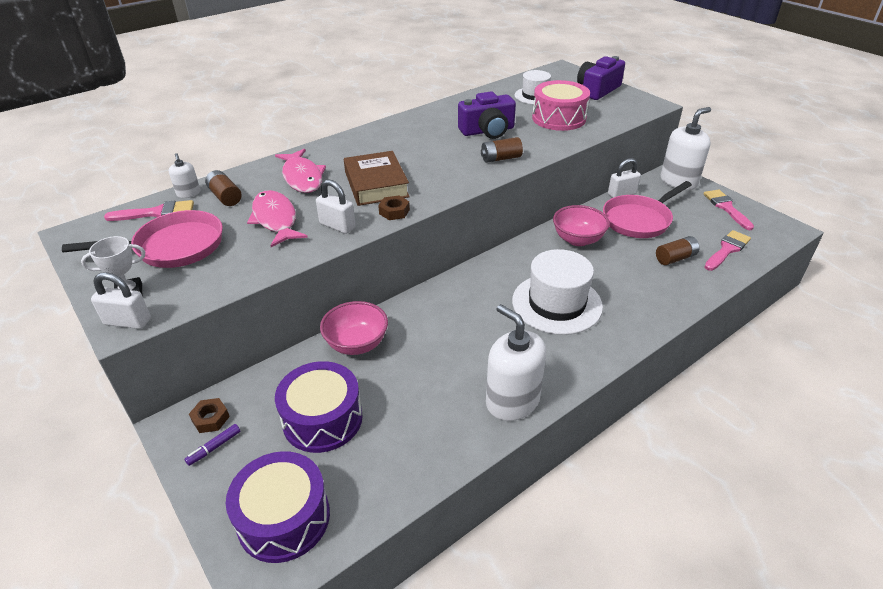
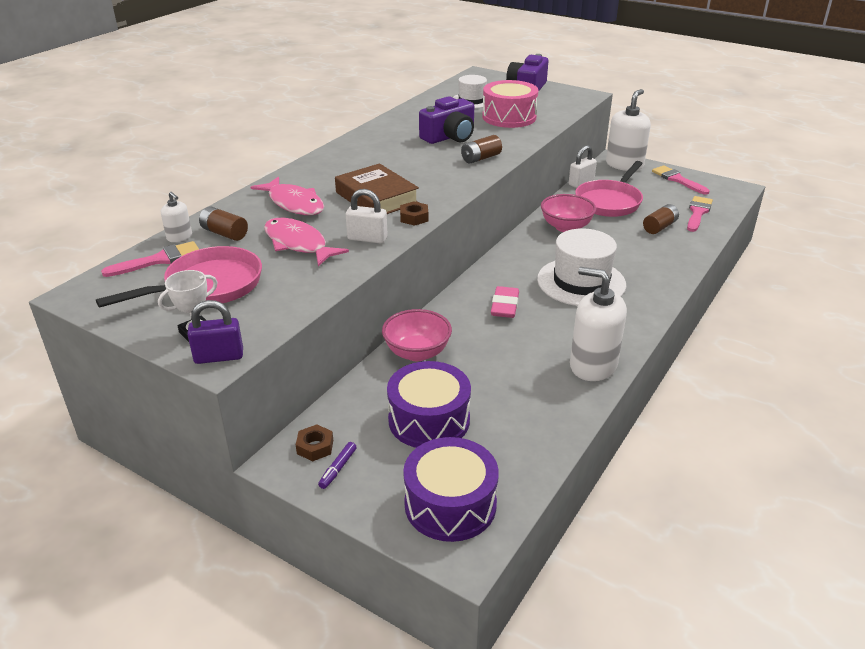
camera: 20 degrees left, 5 degrees down
white padlock [91,272,151,329] -> purple padlock [187,300,243,364]
none -> pink eraser [491,286,519,318]

